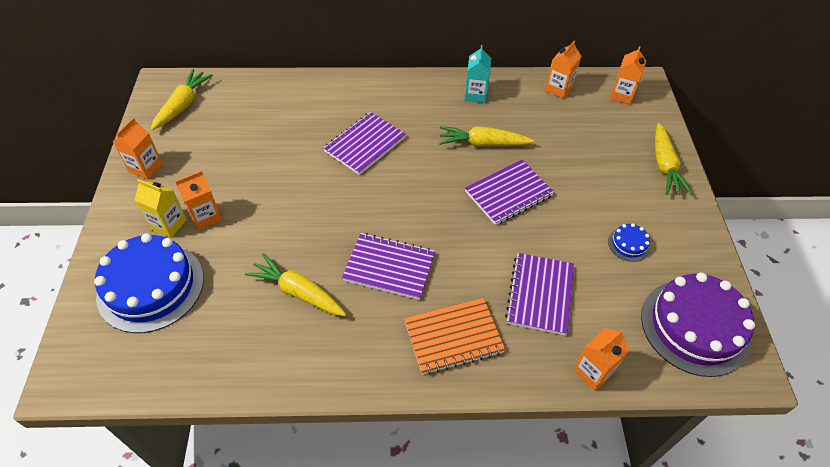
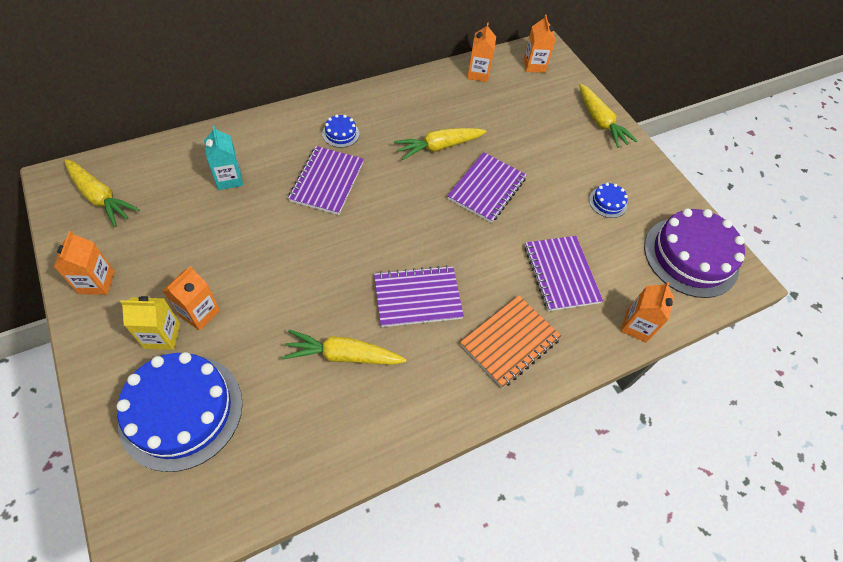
camera: 30 degrees left, 5 degrees up
yellow carrot [151,69,213,130] -> yellow carrot turned 135 degrees clockwise [64,159,140,227]
turquoise carton [464,45,491,103] -> turquoise carton moved to [204,126,243,190]
none -> blue cake [322,114,359,148]

